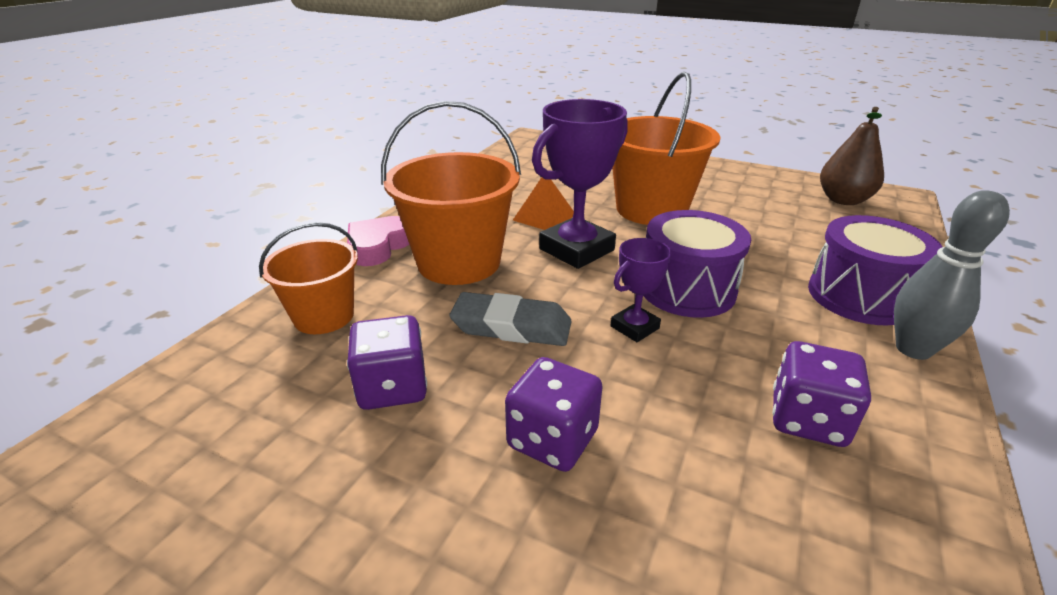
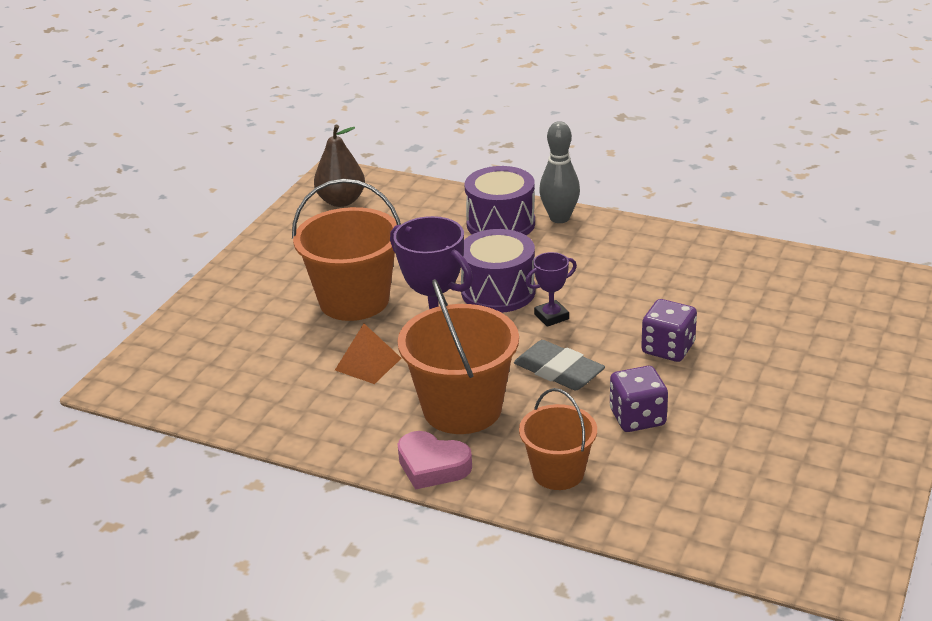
camera: 90 degrees left, 0 degrees up
grey eraser [449,292,572,346] -> grey eraser turned 60 degrees counterclockwise [514,340,605,390]
purple trophy [611,238,672,342] -> purple trophy turned 75 degrees counterclockwise [525,252,577,327]
purple dice [772,341,871,447] -> none

